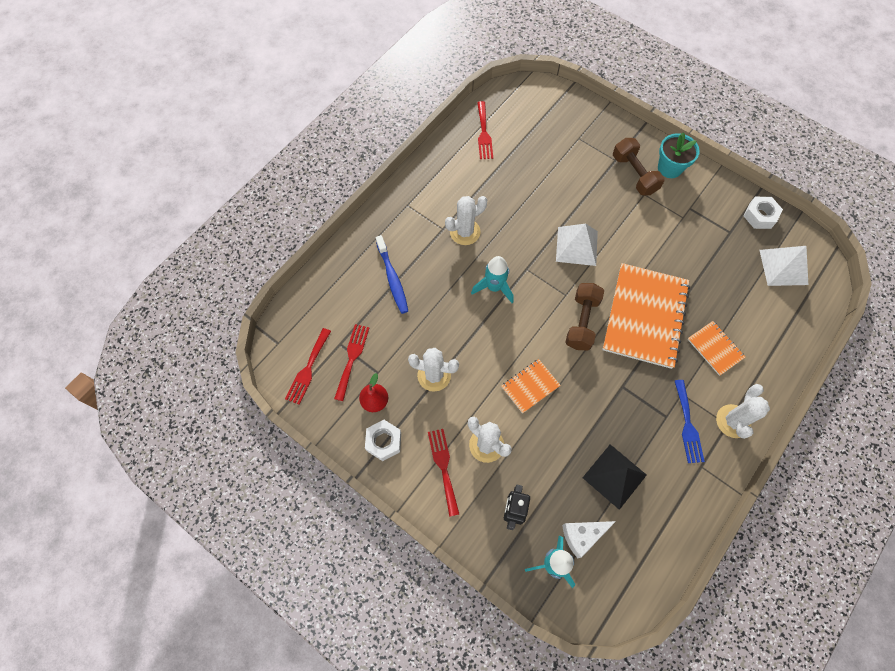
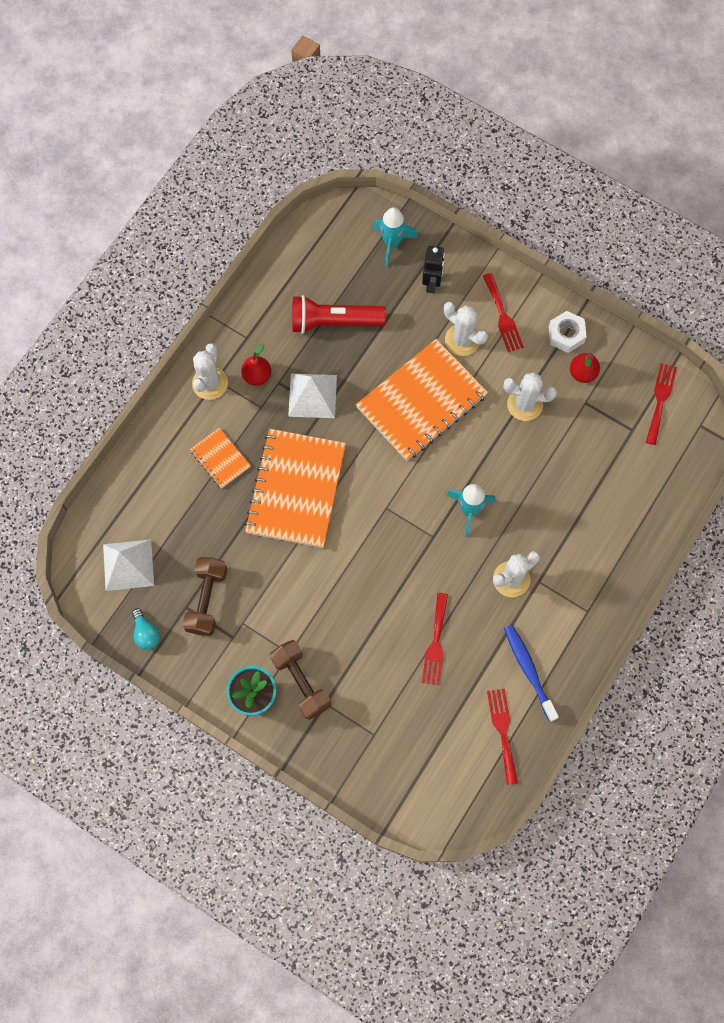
camera: 175 degrees right, 5 degrees up
red fork [334,324,369,401] -> red fork moved to [422,593,448,685]
blue toothbrush [376,235,408,314] -> blue toothbrush moved to [504,625,559,722]
orange notebook [501,359,561,414] -> orange notebook [356,339,488,461], size x2.10
white pyramid [556,224,598,266] -> white pyramid moved to [288,374,337,418]
white cheese [562,521,616,558] -> none
brown dumbbell [565,283,604,351] -> brown dumbbell moved to [182,557,227,636]
black pyramid [583,444,647,510] -> red flashlight [292,295,386,334]
blue fork [675,380,705,463] -> red pear [241,344,271,386]
white nut [743,197,783,229] -> turquoise light bulb [132,608,160,650]

